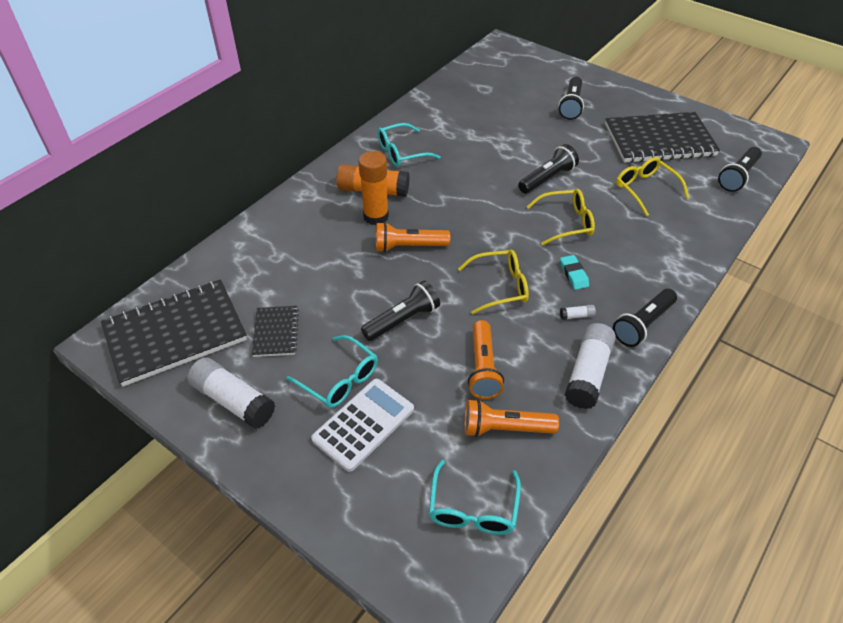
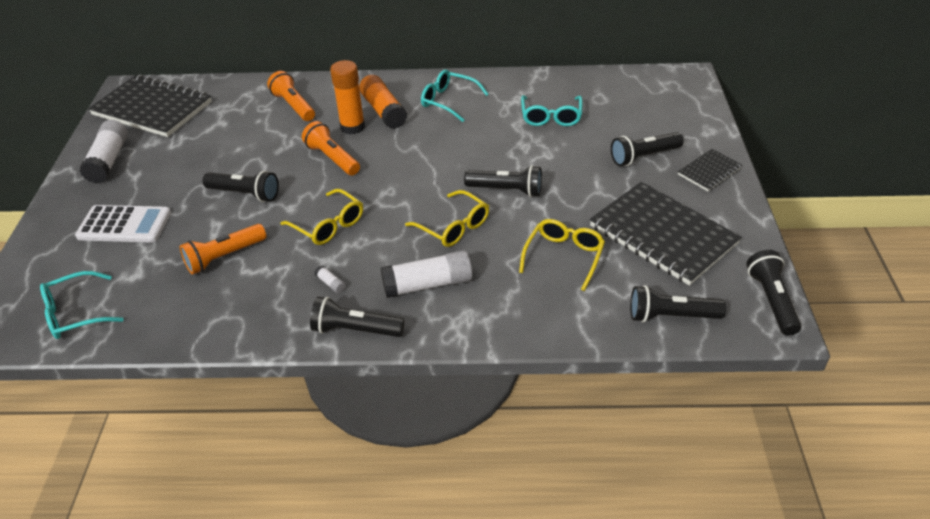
camera: 55 degrees right, 5 degrees down
black notebook [252,306,299,357] -> black notebook moved to [678,149,743,191]
turquoise glasses [286,335,378,408] -> turquoise glasses moved to [521,95,582,126]
orange flashlight [465,399,559,437] -> orange flashlight moved to [267,71,315,121]
turquoise eraser [560,255,589,290] -> none
white glue stick [564,323,616,409] -> white glue stick moved to [380,250,473,298]
none -> black flashlight [746,250,801,336]

